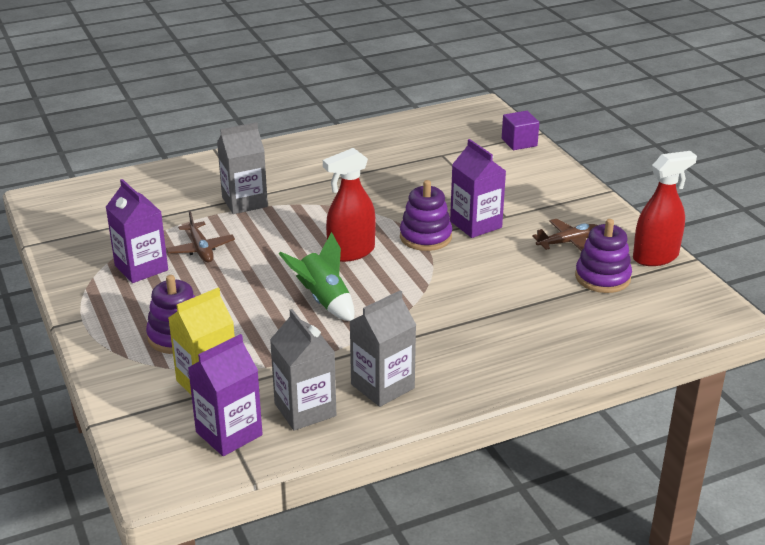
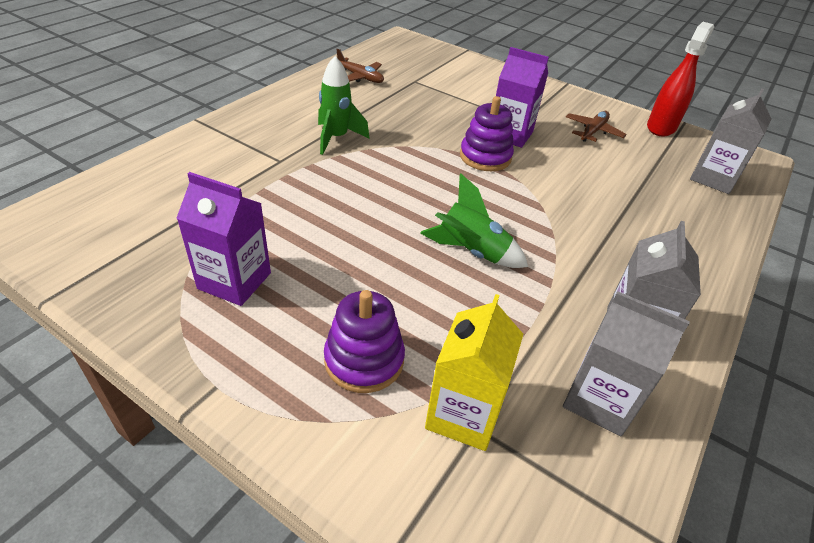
camera: 35 degrees left, 10 degrees up
brown plane [166,211,235,262] -> brown plane moved to [337,49,384,83]
purple carton [188,334,263,456] -> none
grey carton [217,122,268,214] -> grey carton moved to [690,88,772,194]
red spray bottle [323,148,376,262] -> none
purple cube [502,111,539,150] -> none
purple stacking toy [575,219,632,293] -> none
none -> green rocket [318,56,370,155]

